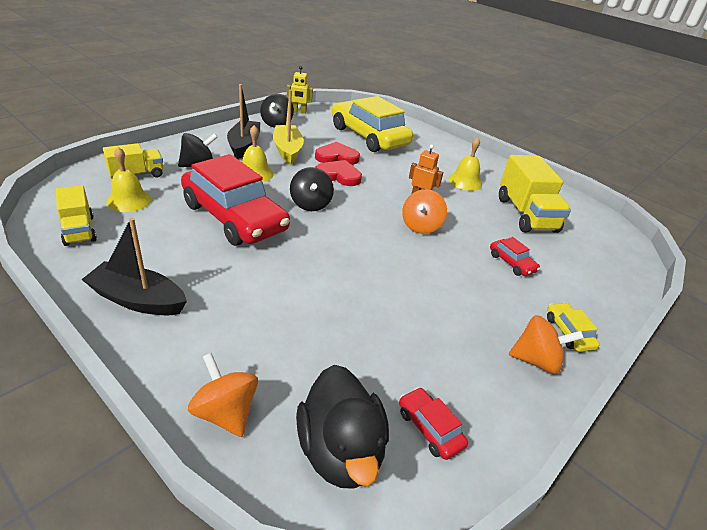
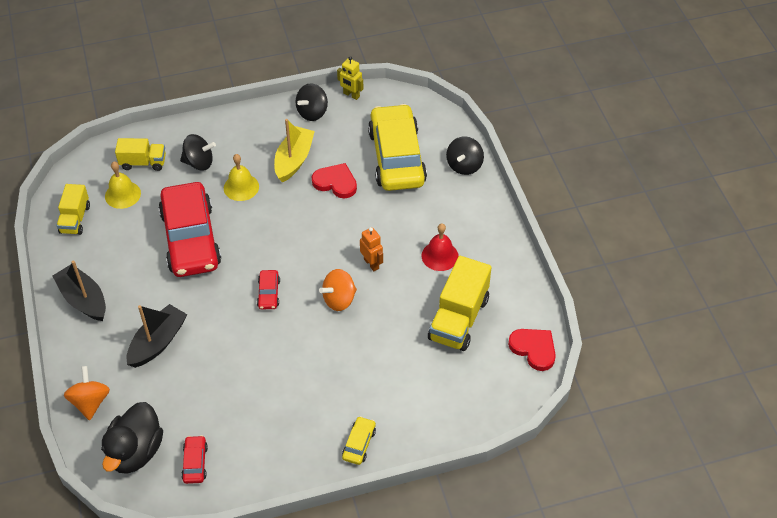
camera: 35 degrees right, 15 degrees up
black boat [227,84,260,159] -> black boat moved to [127,304,188,368]
black spinning top [290,167,334,211] -> black spinning top moved to [446,136,484,175]
red heart [315,160,362,186] -> red heart moved to [508,329,556,371]
yellow bell [448,137,482,191] -> red bell [422,223,458,271]
red car [490,237,540,276] -> red car moved to [257,270,280,309]
orange spinning top [509,315,584,374] -> none

